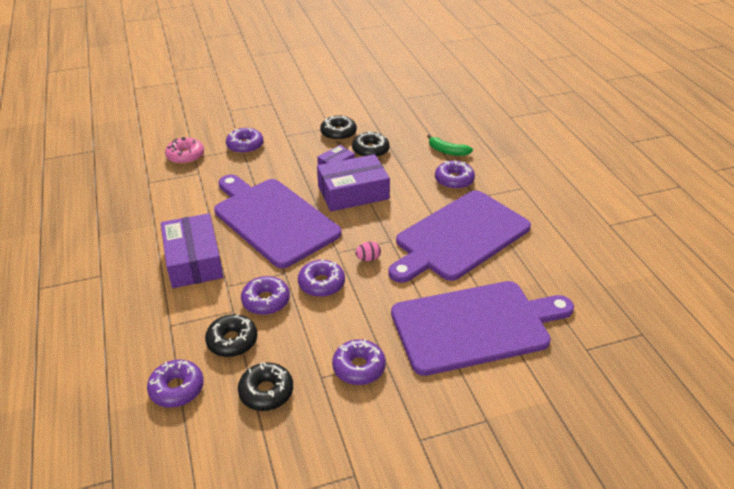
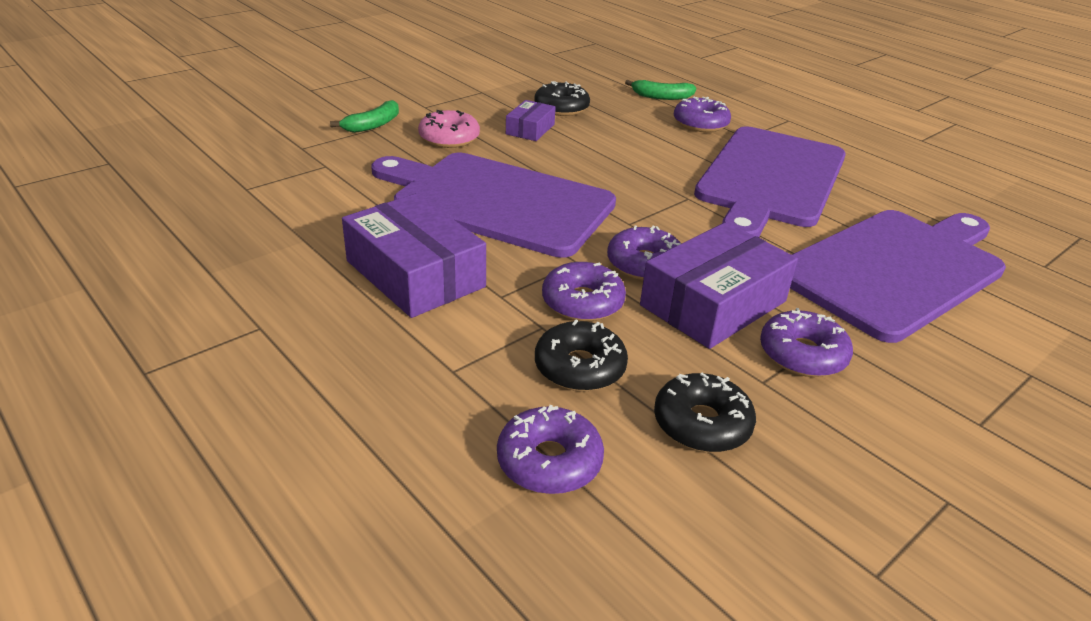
camera: 25 degrees left, 5 degrees down
pink donut [165,137,204,164] -> pink donut moved to [418,110,480,148]
purple donut [226,128,264,154] -> green banana [330,100,399,133]
purple box [317,154,390,211] -> purple box moved to [640,222,798,349]
black donut [320,116,357,141] -> none
pink egg [355,241,381,261] -> none

